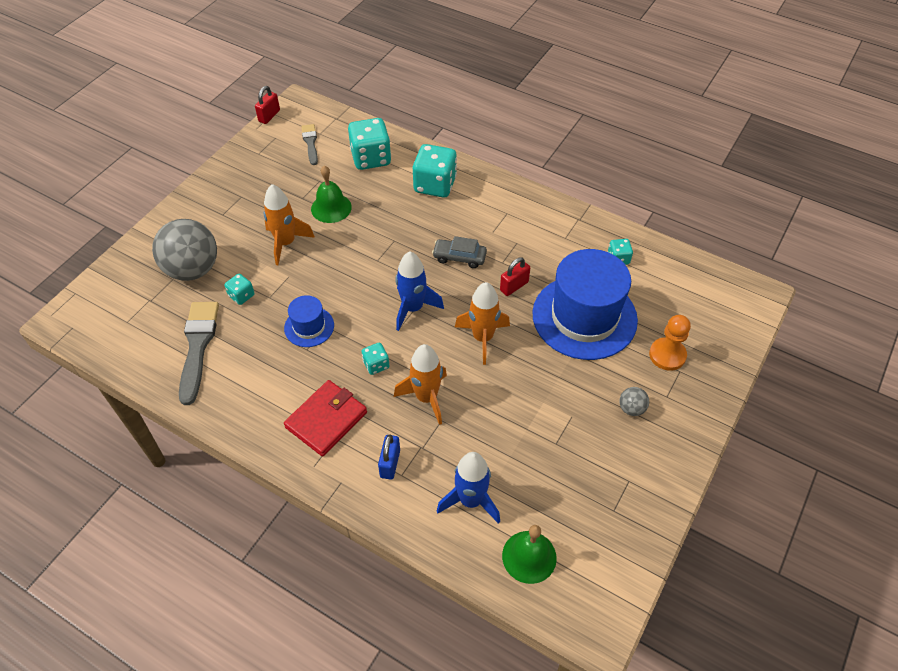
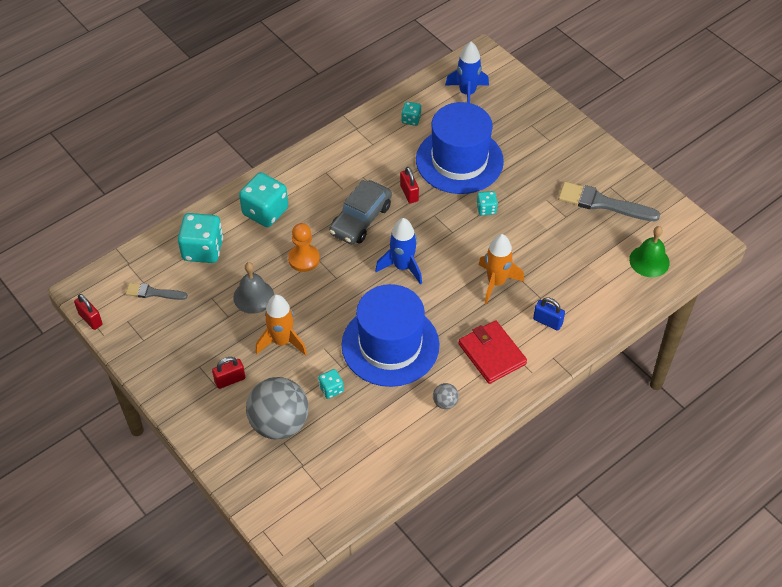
camera: 70 degrees left, 0 degrees up
grey brush [179,302,219,405] -> grey brush moved to [558,182,660,221]
blue hat [284,295,334,347] -> blue hat [342,284,439,387], size x2.12
green bell [311,166,352,223] -> grey bell [233,262,274,314]
turquoise dice [361,343,389,375] -> turquoise dice moved to [477,191,498,215]
grey car [432,236,487,268] -> grey car [329,180,392,245], size x1.59
blue rocket [437,452,500,524] -> blue rocket moved to [445,42,489,103]
orange rocket [455,282,510,365] -> none
grey ball [619,387,649,416] -> grey ball moved to [433,383,459,409]
orange pawn [649,315,691,371] -> orange pawn moved to [288,223,320,272]
none -> red padlock [212,357,245,389]

